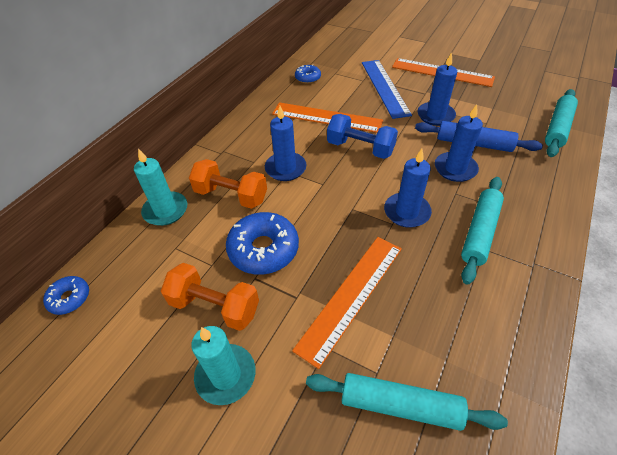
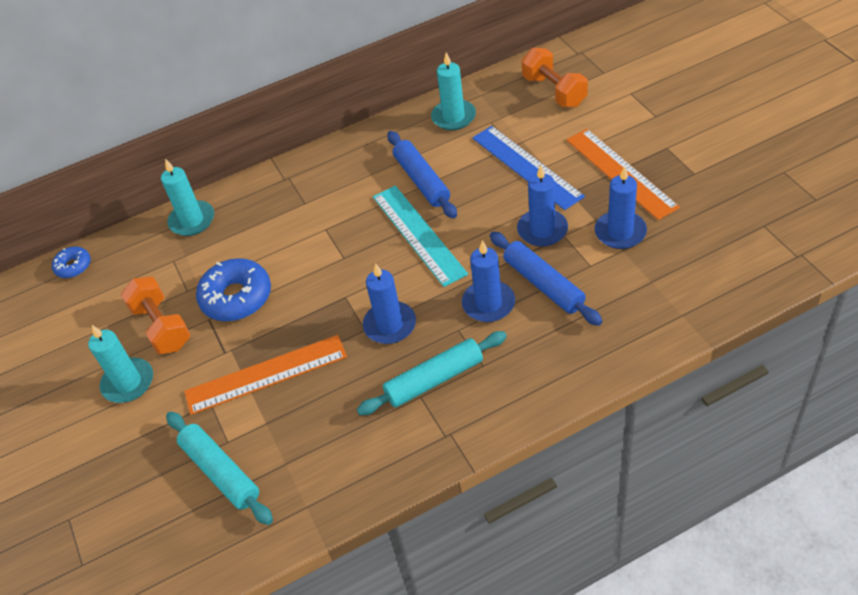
camera: 40 degrees right, 0 degrees up
orange dumbbell [189,159,267,209] -> orange dumbbell moved to [521,48,588,107]
blue candle [265,106,306,181] -> blue candle moved to [595,166,647,249]
orange ruler [272,102,383,133] -> blue rolling pin [387,131,457,218]
blue donut [295,64,321,84] -> turquoise candle [431,52,476,130]
blue dumbbell [327,114,398,159] -> turquoise ruler [373,186,468,287]
blue ruler [362,60,412,119] -> blue ruler turned 60 degrees counterclockwise [472,126,585,210]
turquoise rolling pin [545,89,578,157] -> none

